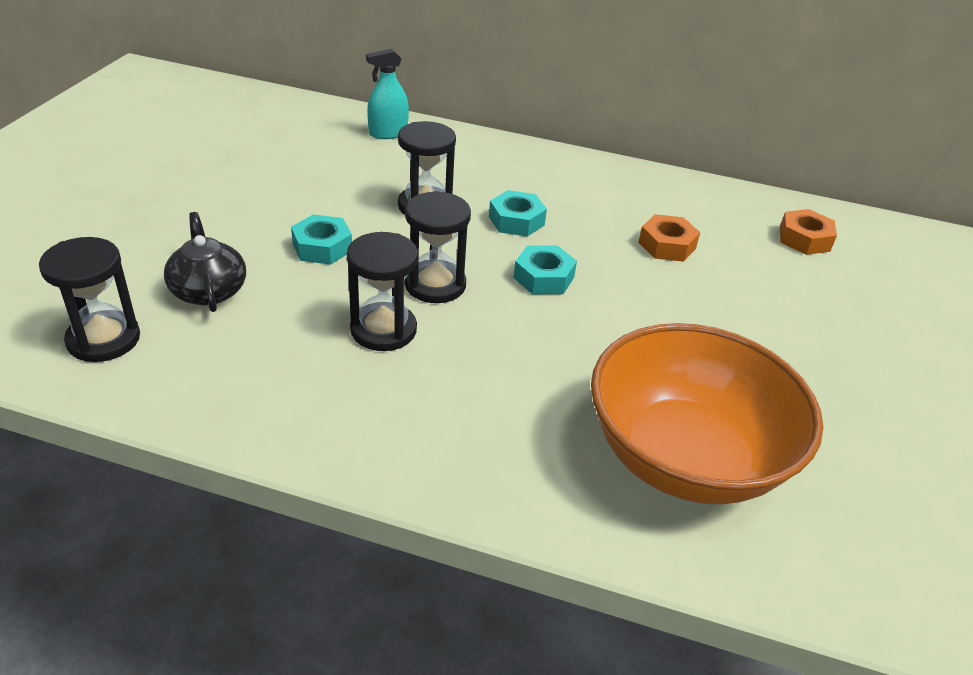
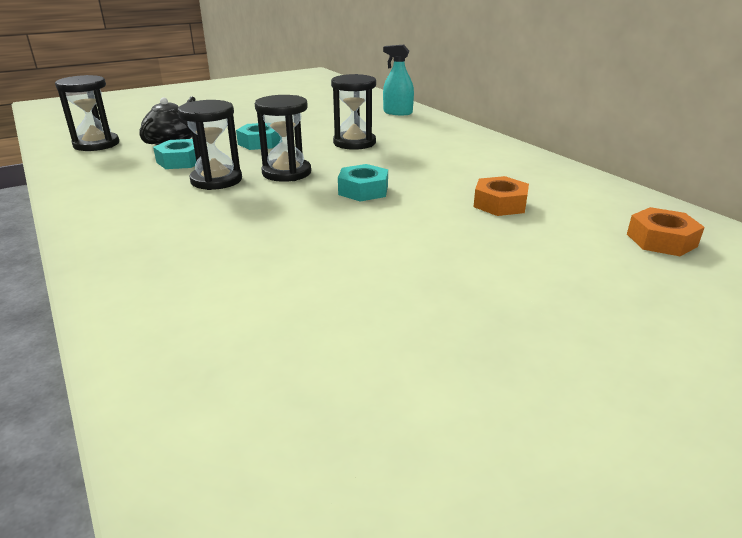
camera: 45 degrees right, 10 degrees down
turquoise nut [489,190,547,237] -> turquoise nut moved to [153,139,196,169]
orange bowl [591,323,823,504] -> none

